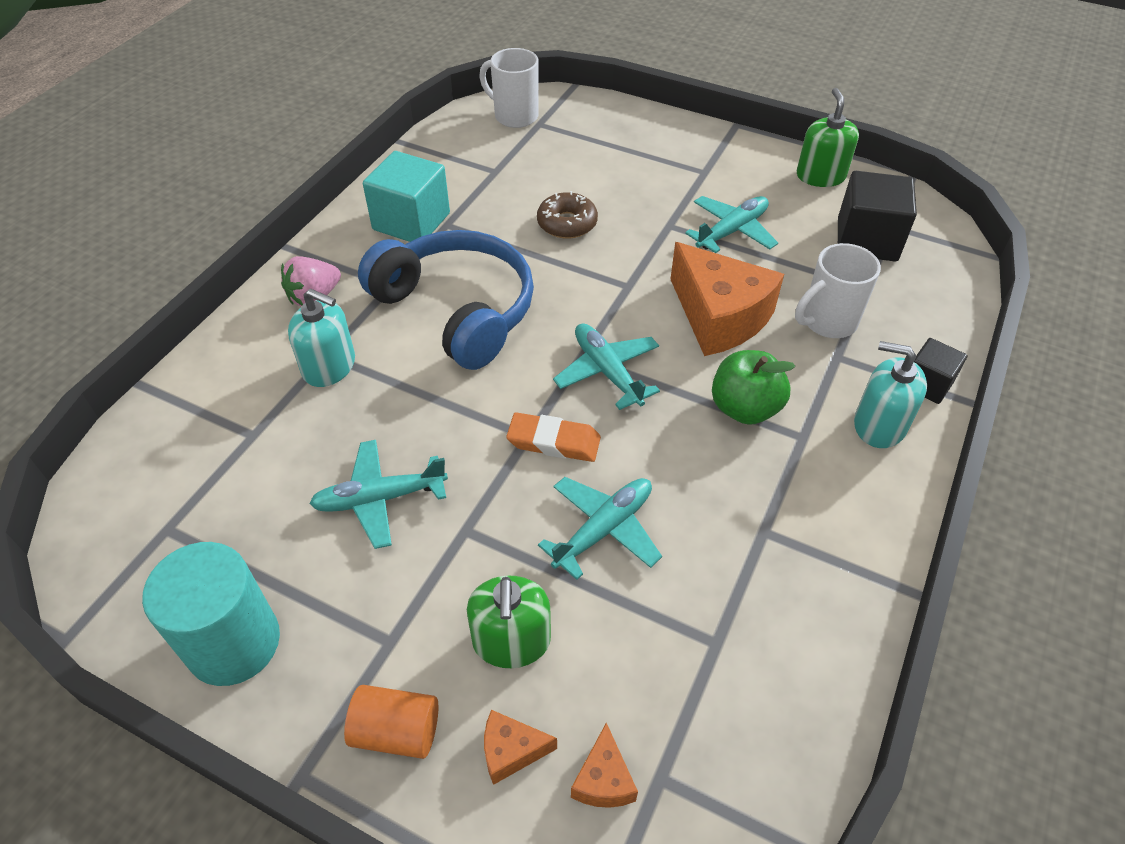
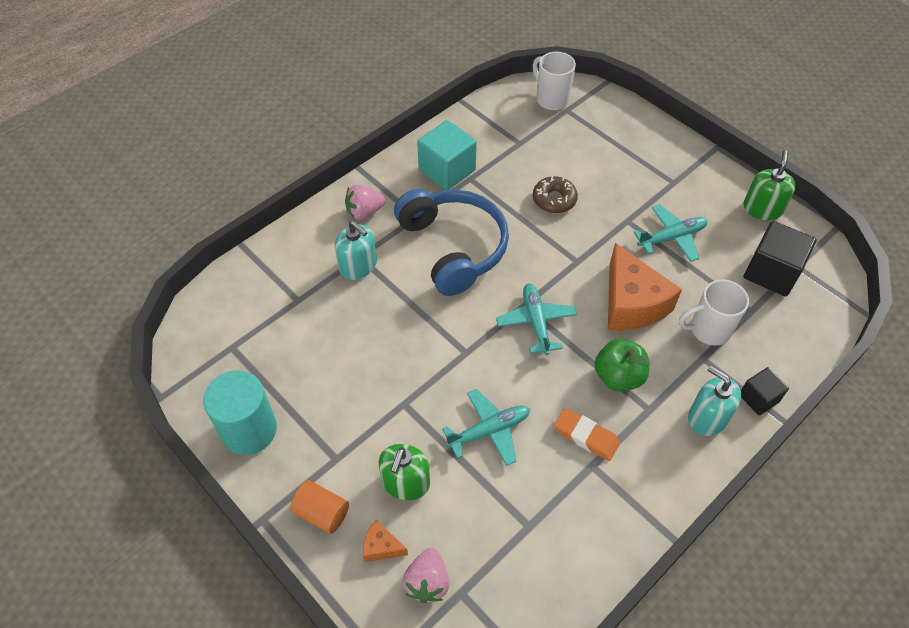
camera: 20 degrees right, 5 degrees up
turquoise plane [309,440,448,549] -> none
orange eraser [506,412,601,462] -> orange eraser moved to [554,408,620,461]
orange cheese [571,723,638,808] -> pink strawberry [403,548,449,603]

